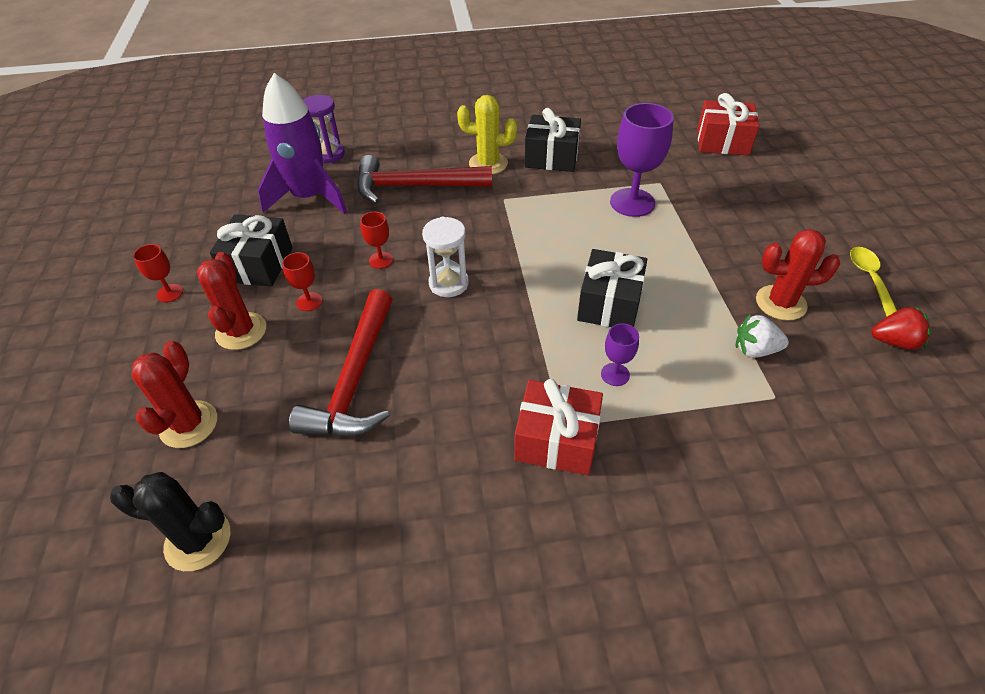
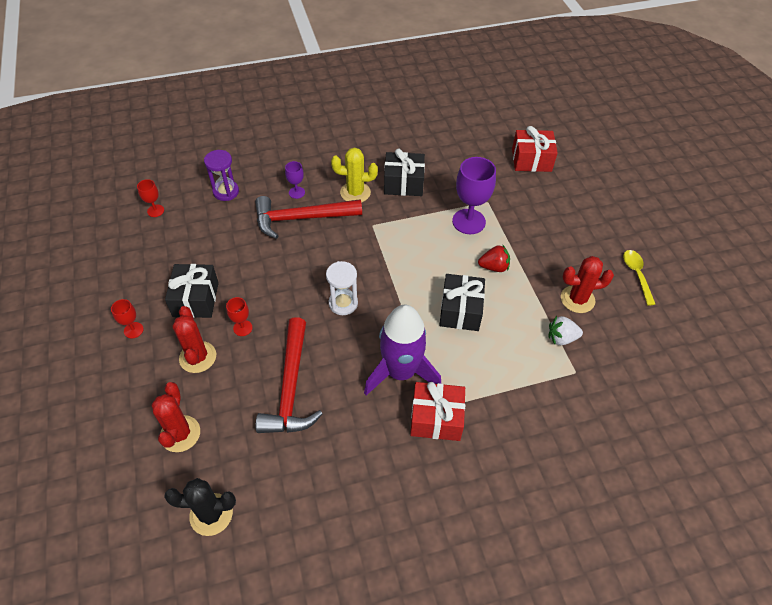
camera: 10 degrees left, 5 degrees up
purple rocket [258,73,347,214] -> purple rocket moved to [364,305,441,395]
red goblet [360,212,393,269] -> red goblet moved to [137,179,164,217]
purple goblet [601,323,639,386] -> purple goblet moved to [285,161,305,199]
red strawberry [871,306,931,350] -> red strawberry moved to [478,245,510,272]

